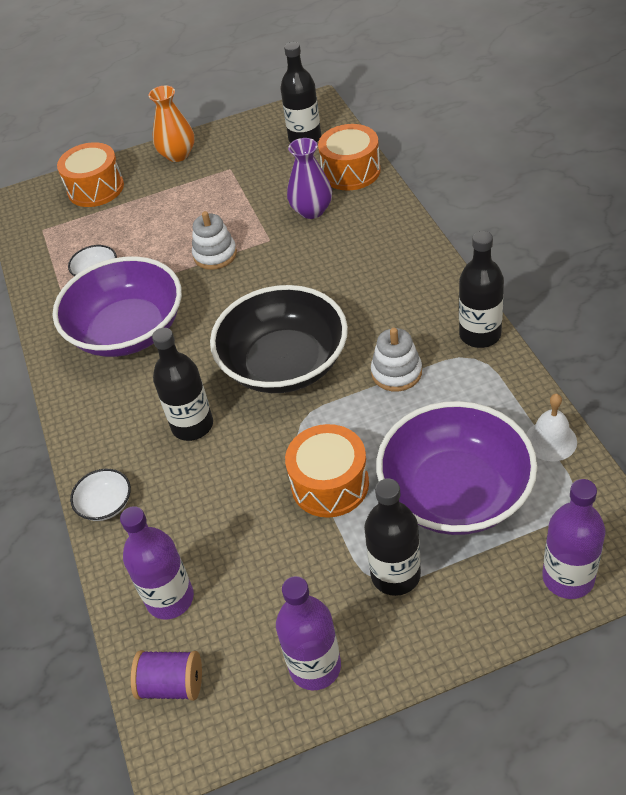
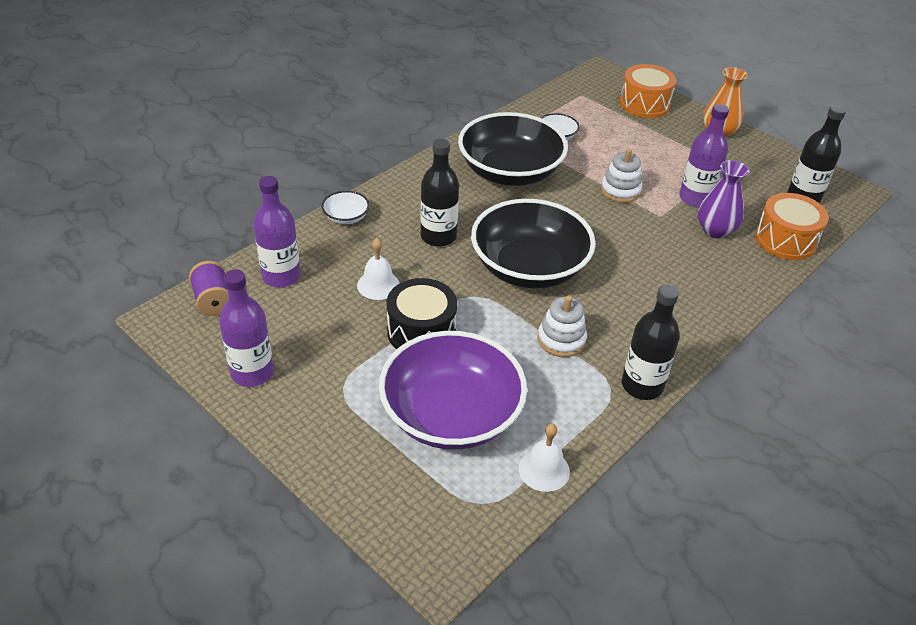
camera: 55 degrees right, 5 degrees down
purple bowl [53,256,182,357] -> black bowl [458,112,568,186]
orange drum [285,424,369,518] -> black drum [387,278,457,349]
black bottle [364,478,421,596] -> none
purple bottle [542,479,605,599] -> purple bottle moved to [679,104,729,207]
none -> white bell [357,238,400,300]

